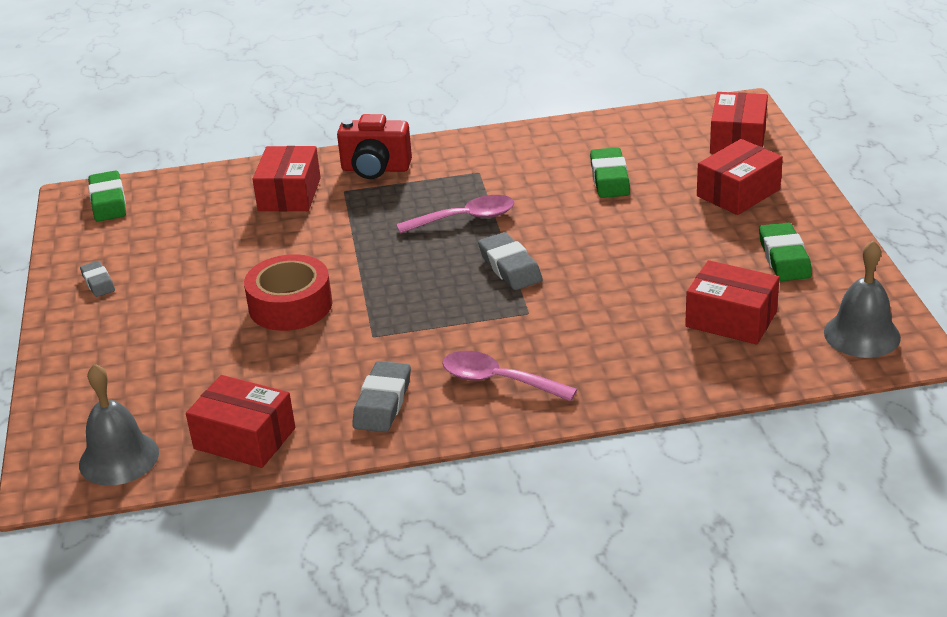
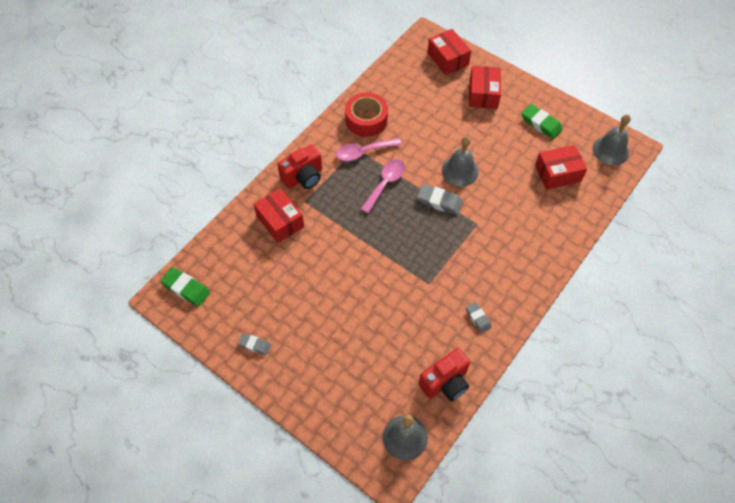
camera: 45 degrees left, 25 degrees up
red box [186,375,295,468] -> red camera [419,348,470,401]
red tape [244,254,332,331] -> red tape moved to [345,92,388,137]
grey eraser [352,361,411,432] -> grey eraser [466,302,492,333], size x0.63
pink spoon [442,351,577,402] -> pink spoon moved to [336,138,402,161]
green eraser [590,147,630,198] -> none
none -> grey bell [442,136,479,187]

